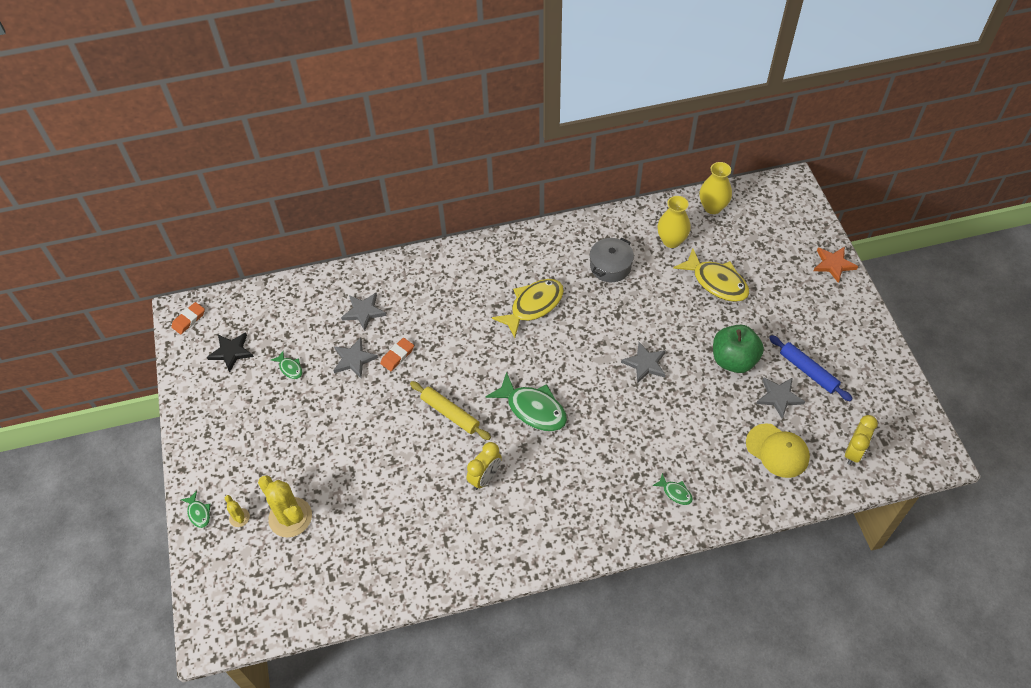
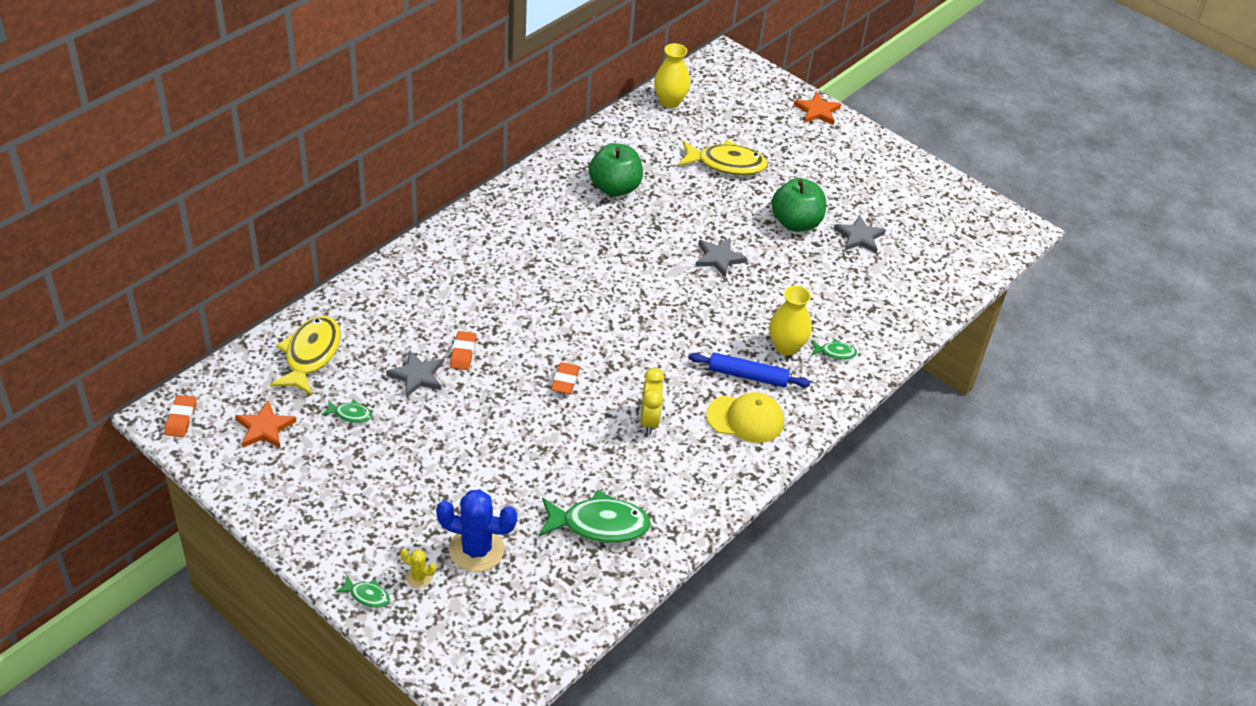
camera: 40 degrees left, 10 degrees down
black star [207,332,254,373] -> orange star [235,400,297,449]
yellow cactus [258,475,312,538] -> blue cactus [436,489,517,572]
grey star [341,293,387,331] -> none
yellow rolling pin [410,381,491,440] -> orange eraser [551,362,580,394]
green fish [486,372,567,431] -> green fish moved to [539,490,651,543]
yellow fish [492,279,564,338] -> yellow fish moved to [270,316,341,395]
grey pot [590,238,634,282] -> green apple [589,143,643,197]
yellow vase [657,196,691,248] -> yellow vase moved to [769,286,812,356]
yellow cap [746,423,810,478] -> yellow cap moved to [706,392,784,443]
blue rolling pin [769,335,853,401] -> blue rolling pin moved to [689,353,810,387]
yellow clock [845,415,878,465] -> none

